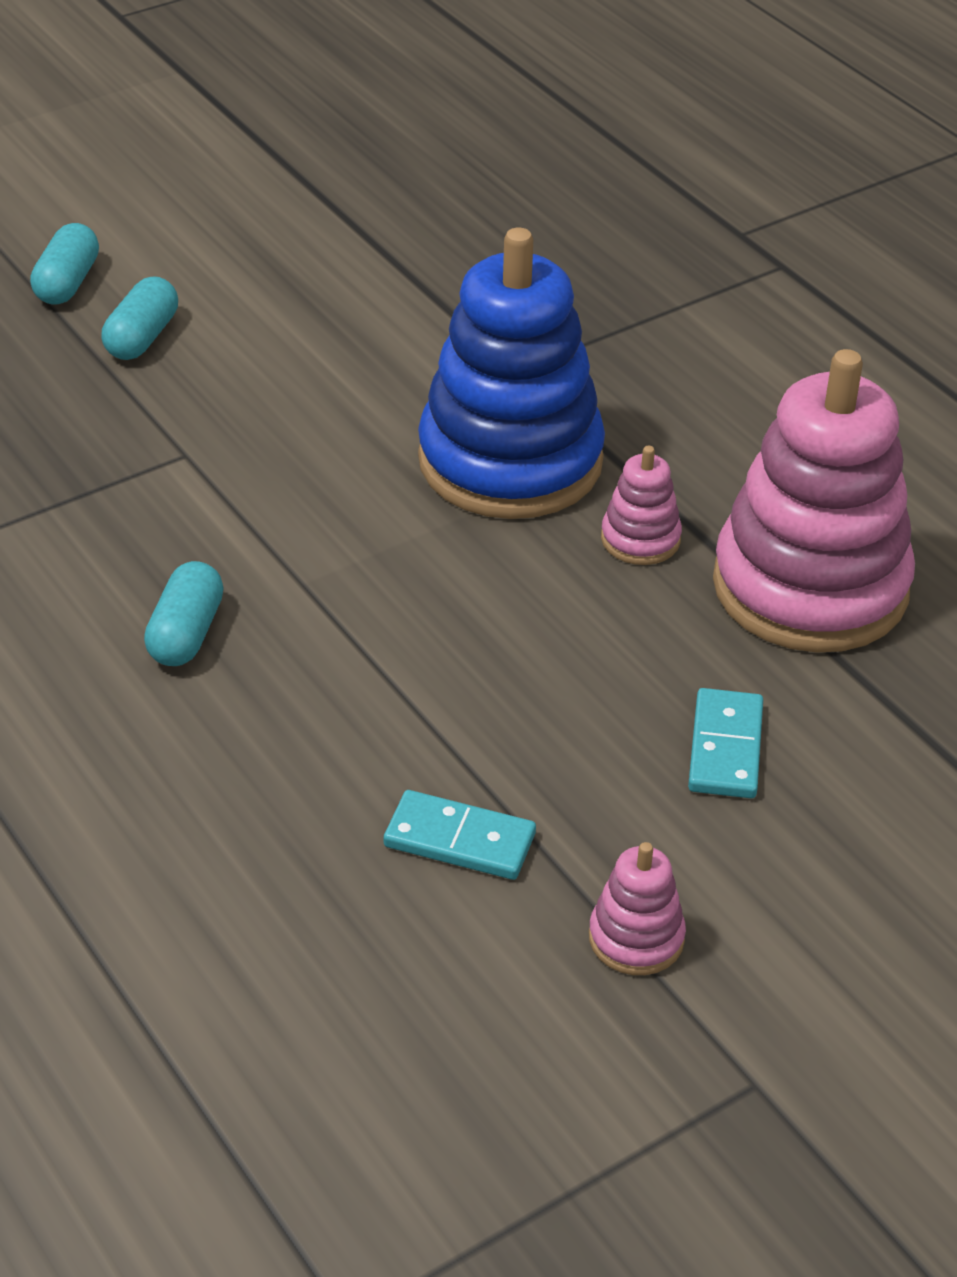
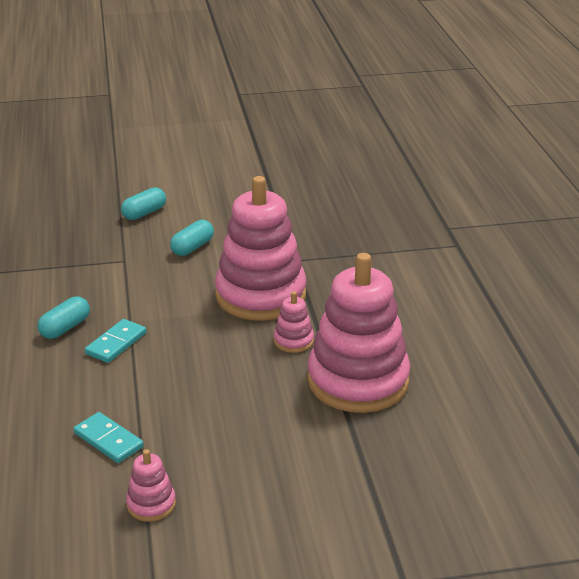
camera: 25 degrees right, 10 degrees down
turquoise capsule [30,223,99,304] -> turquoise capsule moved to [170,220,214,256]
blue stacking toy [418,227,605,519] -> pink stacking toy [215,176,307,321]
turquoise domino [688,688,763,798] -> turquoise domino moved to [85,319,146,363]

